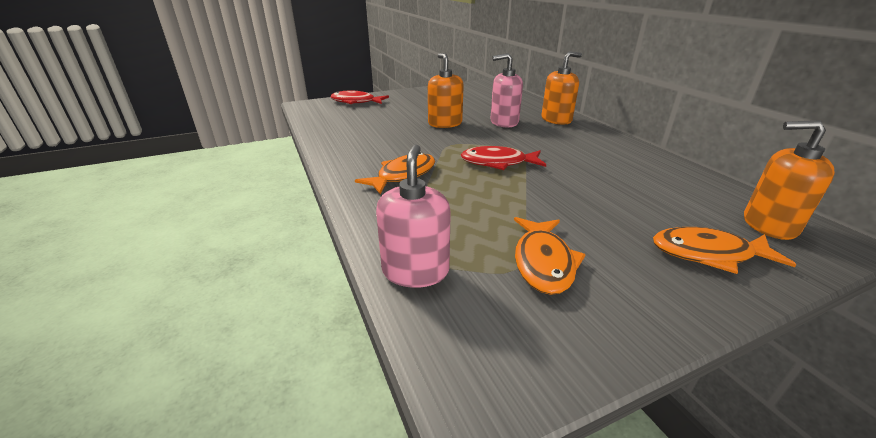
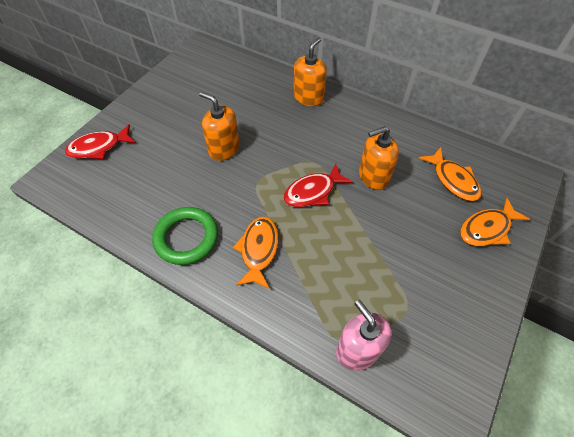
camera: 35 degrees left, 25 degrees up
pink soap dispenser [490,53,523,128] -> none
orange fish [514,217,586,295] -> orange fish moved to [419,147,482,201]
orange soap dispenser [744,120,835,240] -> orange soap dispenser moved to [359,126,399,190]
none -> green ring [152,207,218,265]

